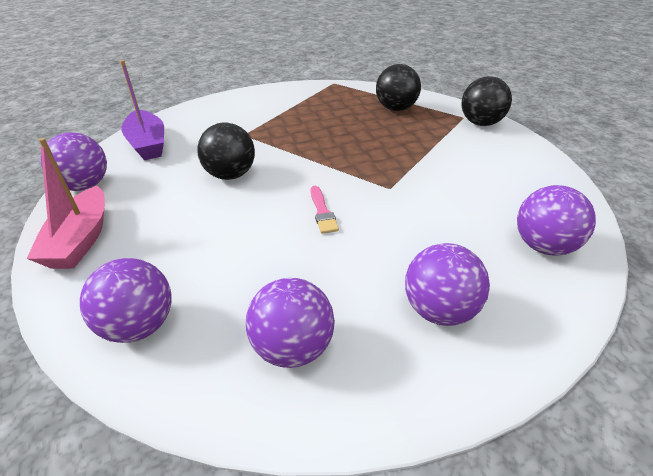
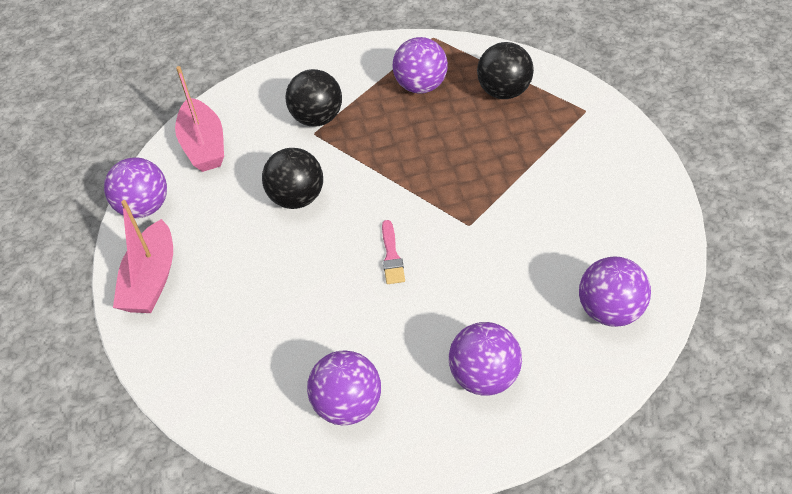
camera: 10 degrees right, 10 degrees up
purple ball [80,258,172,343] -> purple ball moved to [392,37,448,94]
purple boat [120,60,164,160] -> pink boat [175,66,224,172]
black ball [461,76,512,126] -> black ball moved to [286,69,342,127]

